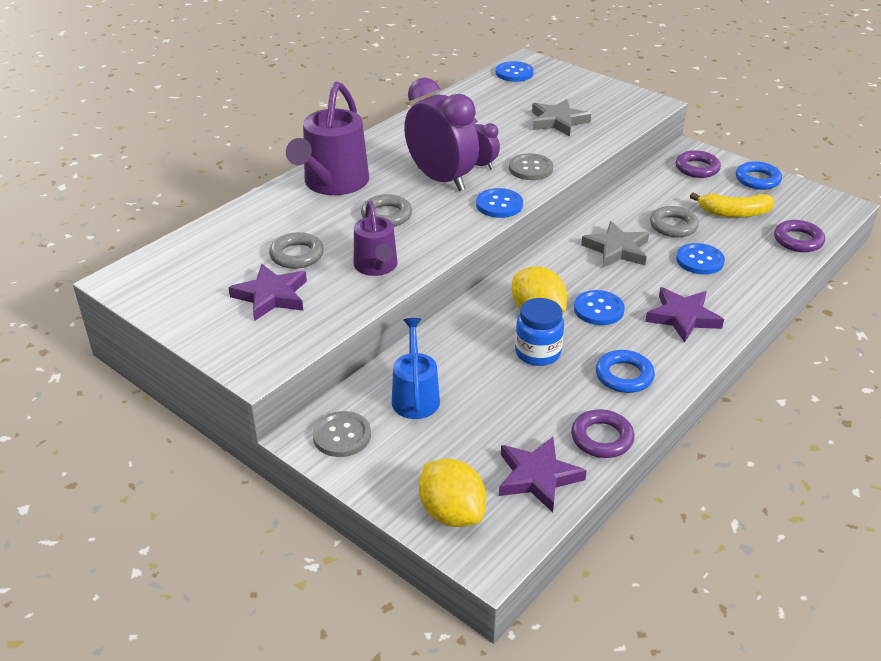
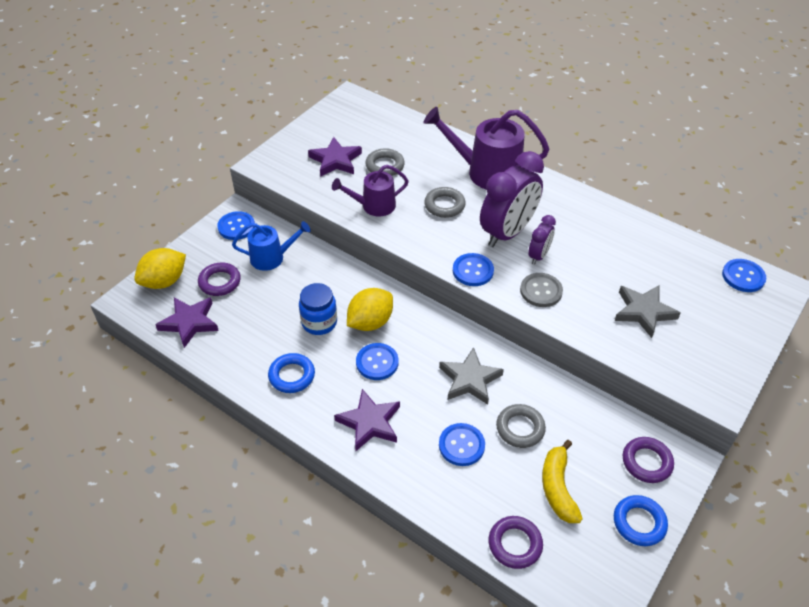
camera: 85 degrees right, 10 degrees up
grey button [313,411,371,457] -> blue button [217,211,255,240]
purple ring [571,409,634,458] -> purple ring moved to [198,262,241,296]

